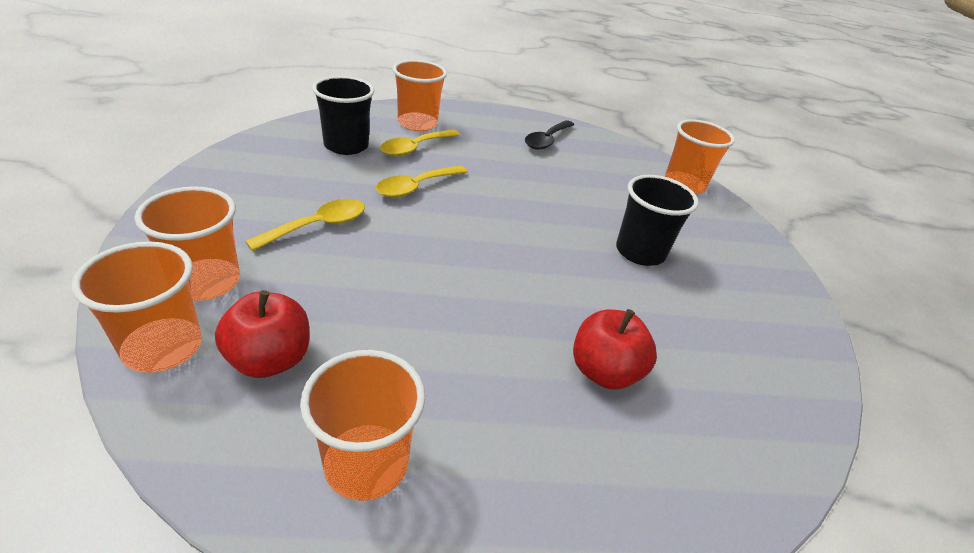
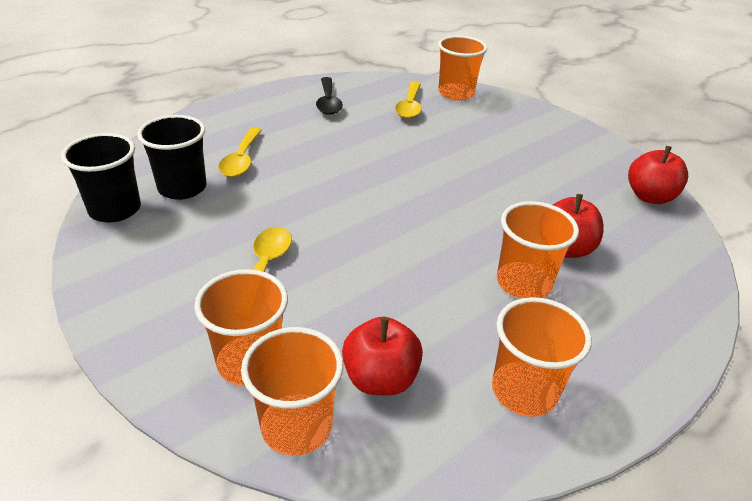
camera: 35 degrees left, 0 degrees up
yellow spoon [376,165,467,198] -> yellow spoon moved to [395,82,422,119]
orange cup [393,60,447,131] -> orange cup moved to [497,201,579,299]
black cup [616,175,699,266] -> black cup moved to [61,133,141,222]
none -> red apple [628,146,688,204]

